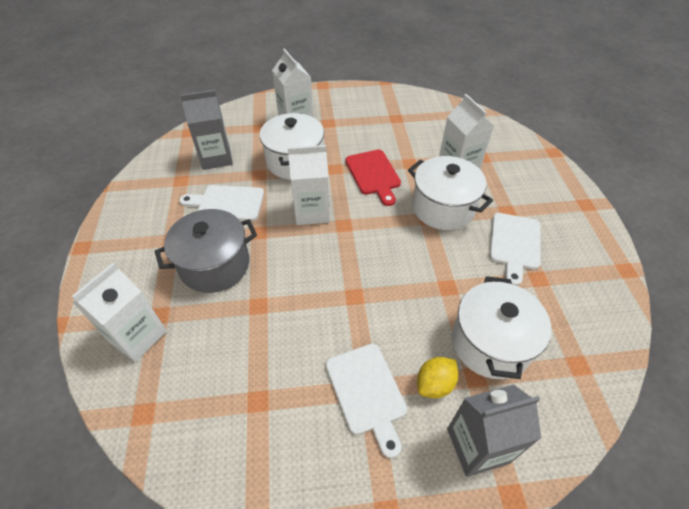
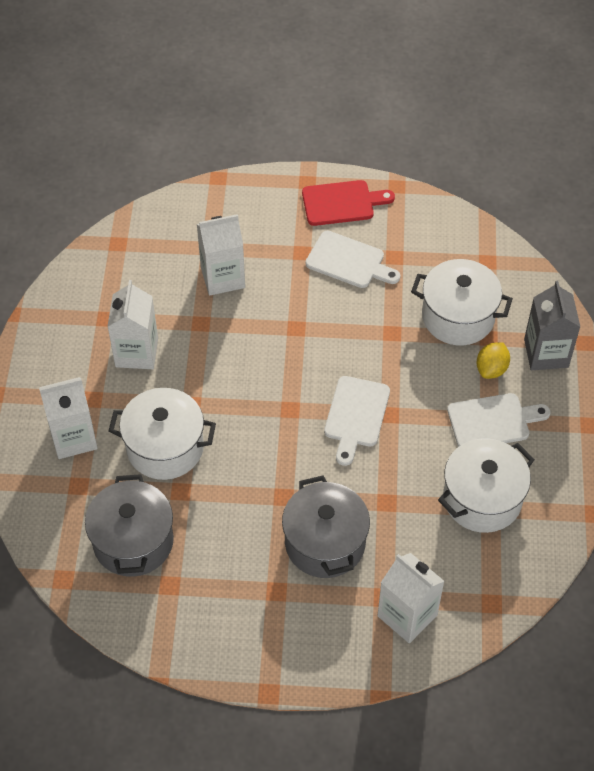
camera: 80 degrees left, 5 degrees up
white cutting board [179,185,264,221] -> white cutting board moved to [324,376,390,466]
grey carton [180,90,233,170] -> grey pot [85,474,174,577]
white carton [288,145,330,225] -> white carton moved to [107,280,158,369]
red cutting board [346,149,401,206] -> red cutting board moved to [302,180,395,226]
white pot [408,156,493,230] -> white pot moved to [438,438,535,533]
yellow lemon [417,357,458,398] -> yellow lemon turned 60 degrees clockwise [477,342,510,379]

